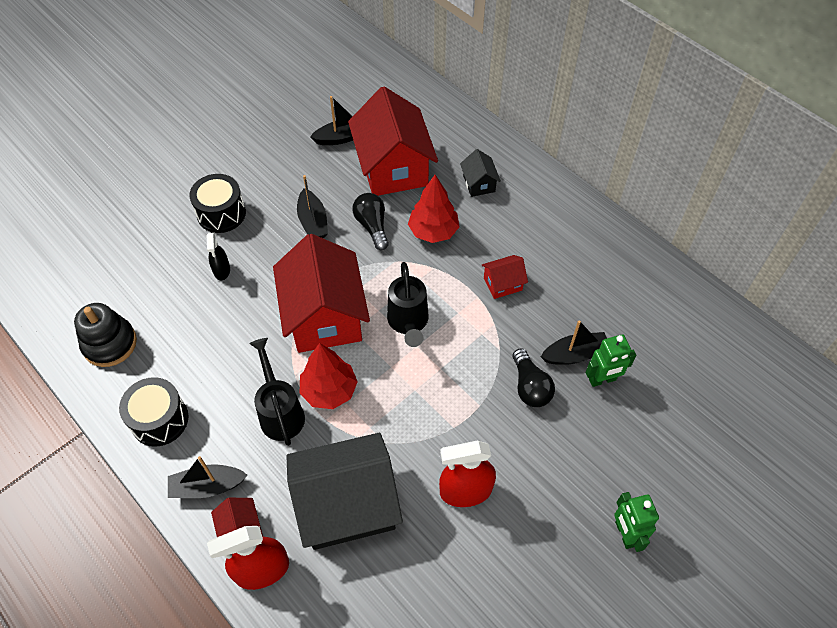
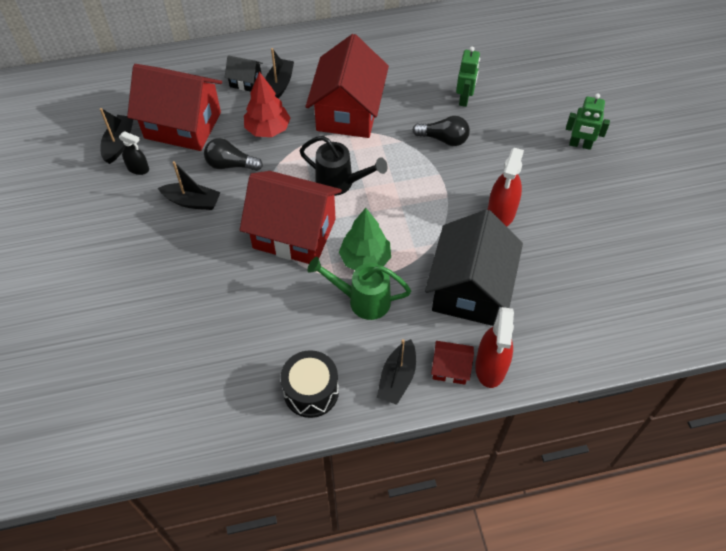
camera: 60 degrees left, 0 degrees up
black stacking toy [74,303,137,367] -> none
black drum [190,174,246,233] -> none
black spray bottle [207,233,230,280] -> black spray bottle moved to [119,131,149,175]
black watering can [249,338,305,446] -> green watering can [307,257,411,320]
red tree [300,343,358,409] -> green tree [339,208,391,270]
red house [481,255,528,299] -> red house [306,34,389,138], size x2.26
black boat [541,320,607,365] -> black boat moved to [265,48,294,99]

